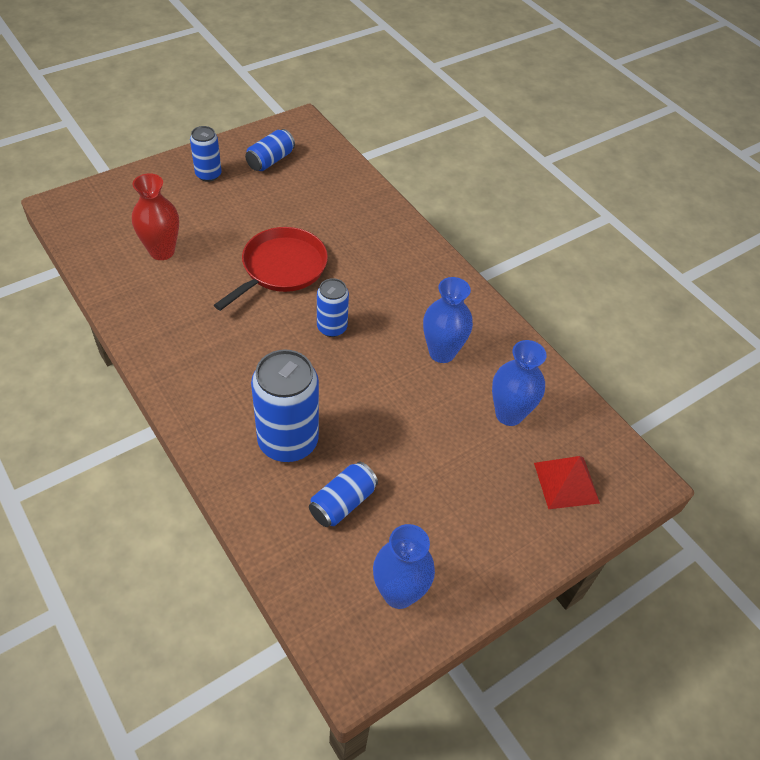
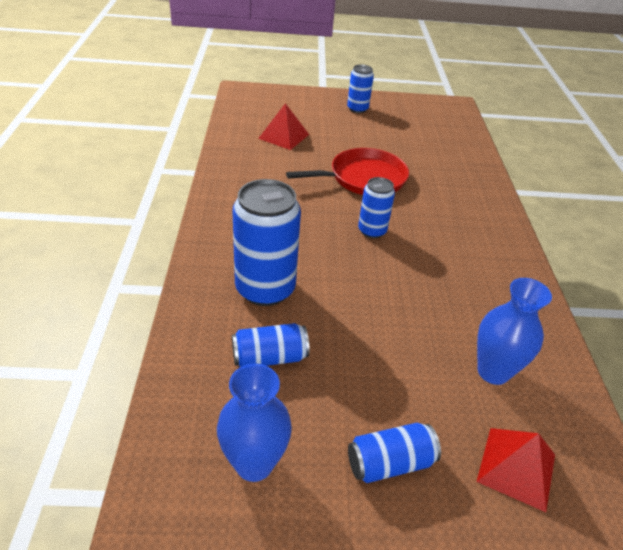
camera: 35 degrees right, 10 degrees down
red vase [132,173,179,260] -> red pyramid [258,103,309,150]
blue can [245,129,295,171] -> blue can moved to [348,423,441,483]
blue vase [423,277,473,363] -> none

